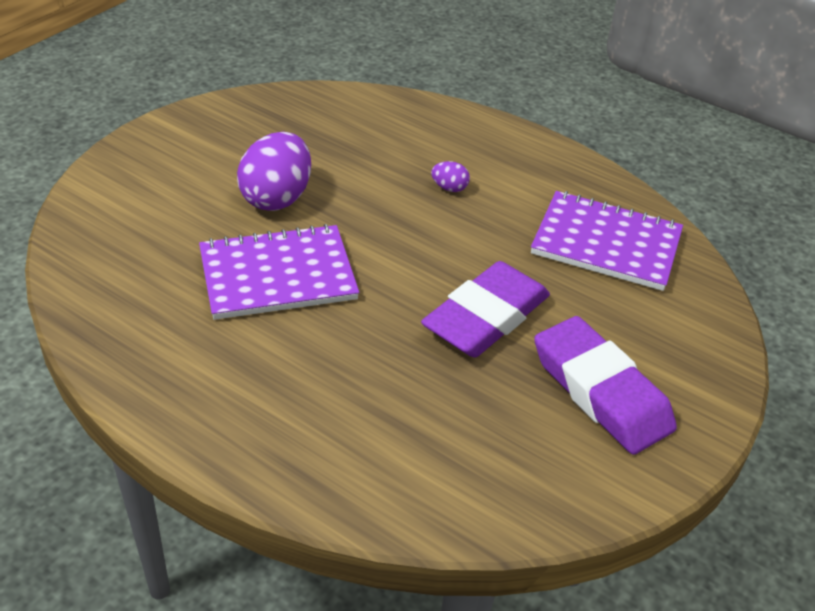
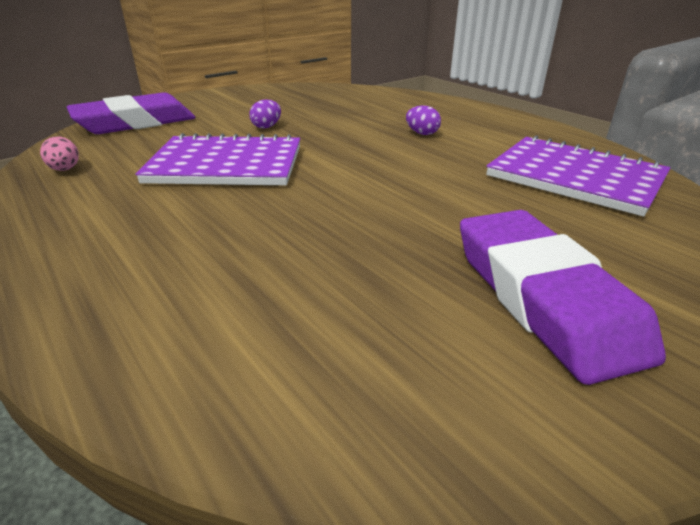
camera: 20 degrees right, 10 degrees down
purple egg [237,132,311,211] -> purple egg [249,100,281,128], size x0.45
purple eraser [421,261,550,357] -> purple eraser moved to [66,92,195,134]
none -> pink egg [40,137,79,171]

